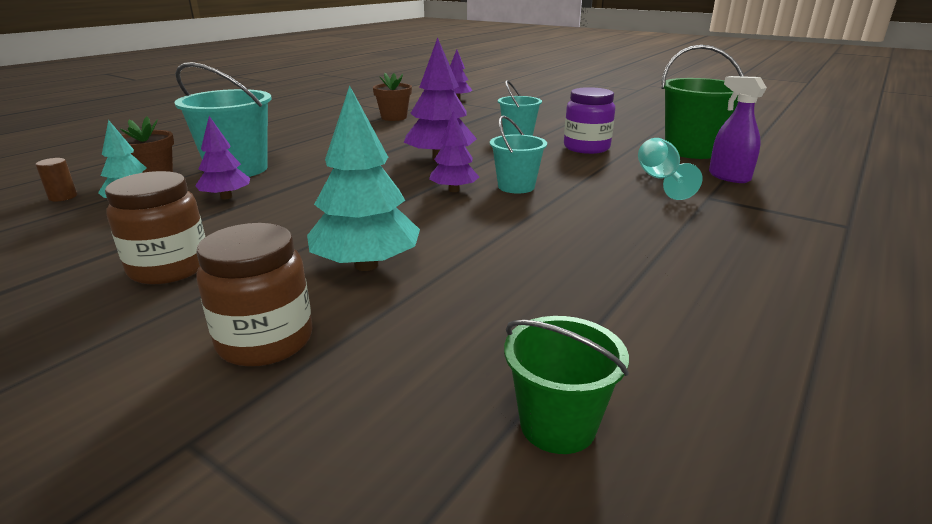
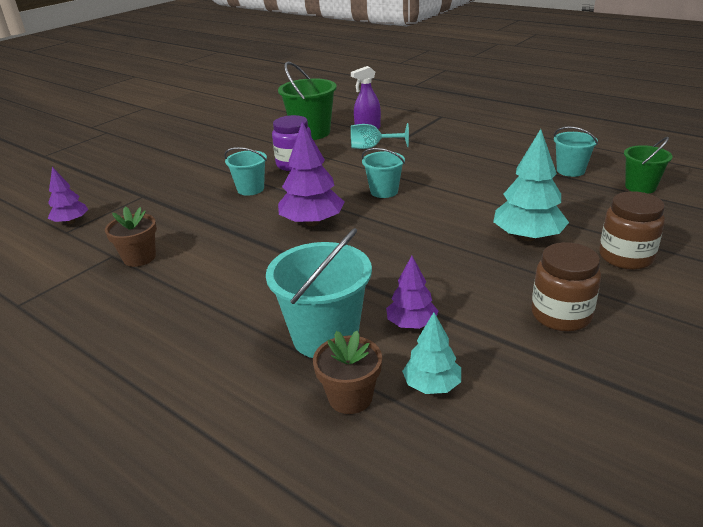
camera: 85 degrees left, 5 degrees up
brown cylinder [36,158,77,201] -> none
purple tree [429,111,479,192] -> none
none -> turquoise bucket [554,126,598,177]

